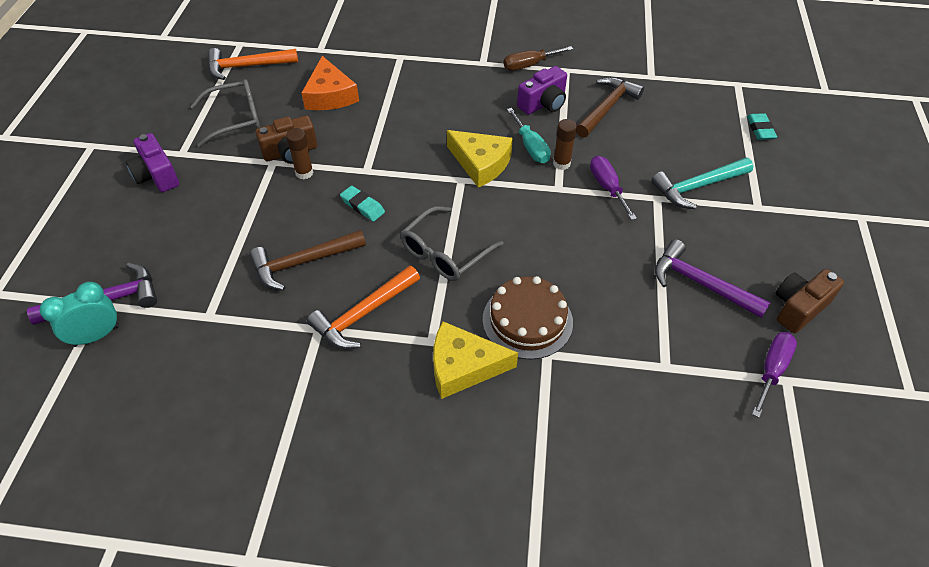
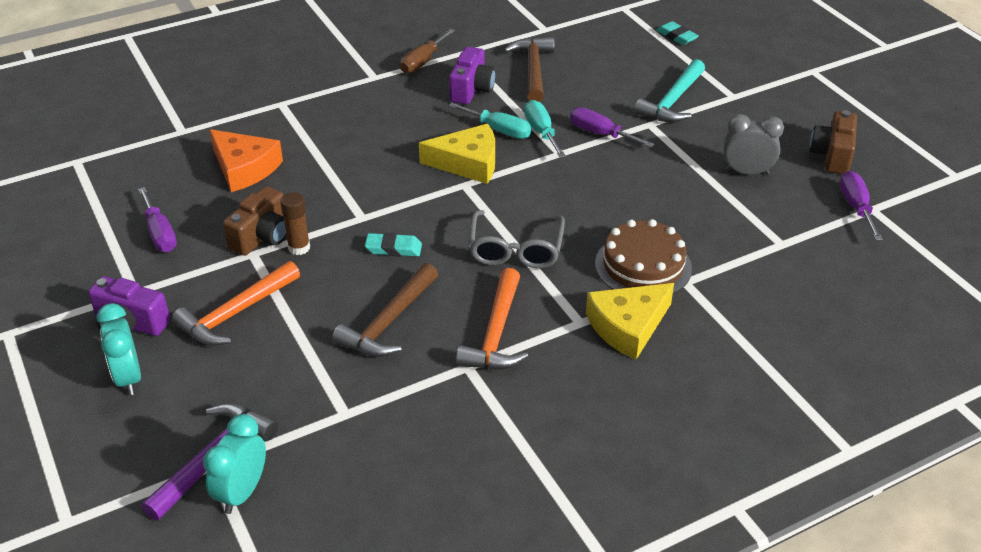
camera: 35 degrees left, 10 degrees down
grey glasses [190,79,260,147] -> purple screwdriver [138,187,177,252]
orange hammer [208,48,298,80] -> orange hammer moved to [172,261,300,346]
brown glue stick [553,119,577,170] -> turquoise screwdriver [524,100,566,158]
purple hammer [655,240,771,318] -> grey clock [724,114,784,175]
none -> turquoise clock [97,303,141,395]

